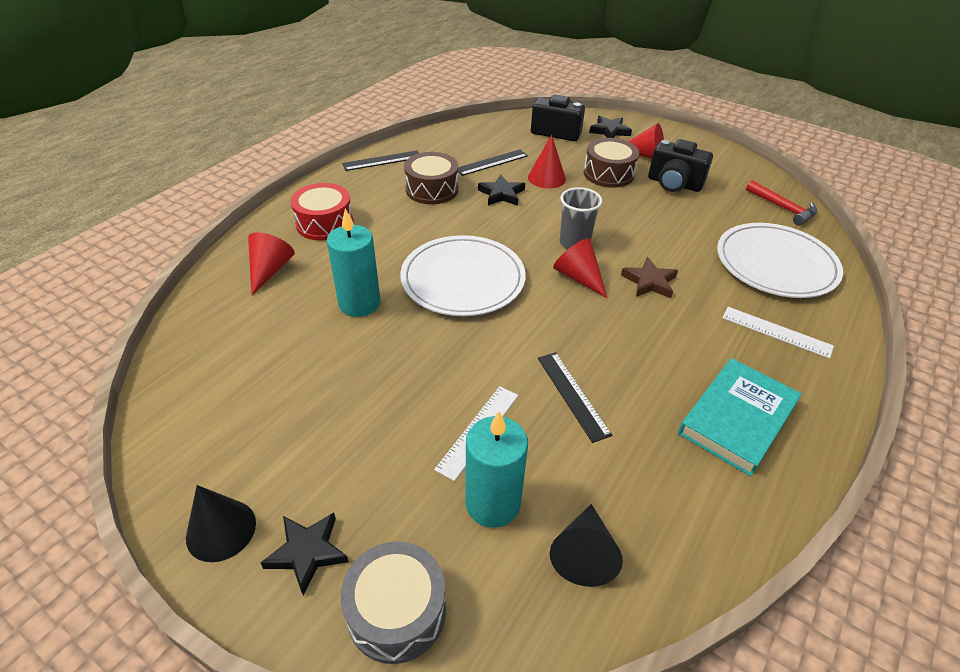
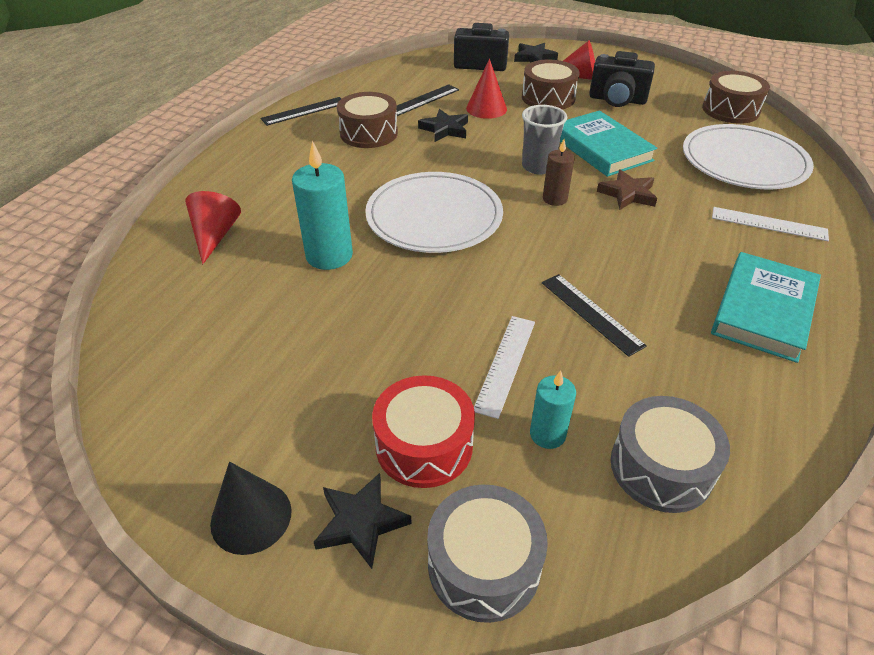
camera: 10 degrees left, 0 degrees up
red drum [290,183,353,241] -> red drum moved to [372,375,475,488]
turquoise candle [465,411,528,528] -> turquoise candle [530,370,576,449], size x0.59
black cone [550,504,623,587] -> grey drum [611,396,730,513]
red cone [553,238,607,298] -> brown candle [543,139,575,206]
red hammer [746,180,817,226] -> brown drum [702,71,770,124]
none -> turquoise book [560,110,658,177]

